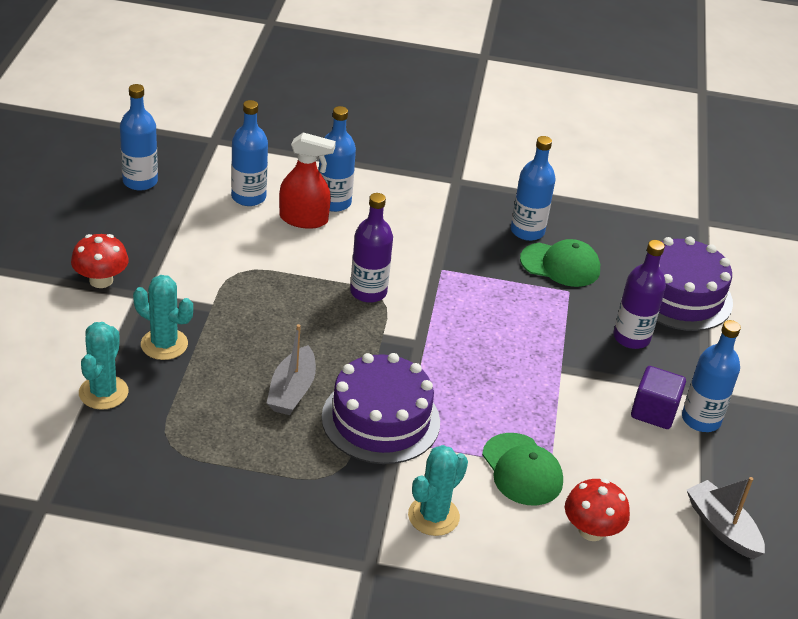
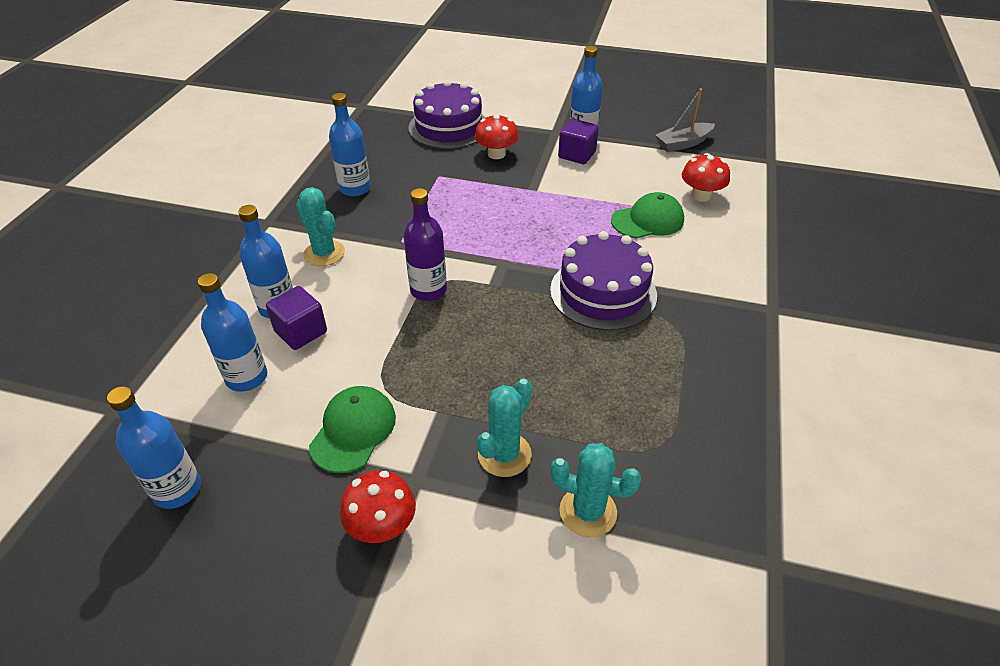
camera: 80 degrees left, 5 degrees up
grey boat [266,324,316,415] -> none
red spray bottle [279,132,336,229] -> purple cube [266,286,327,350]
turquoise cactus [408,445,468,536] -> turquoise cactus moved to [296,187,345,266]
green cap [520,239,600,287] -> green cap moved to [309,386,396,473]
purple bottle [613,240,666,349] -> red mushroom [475,114,519,159]

